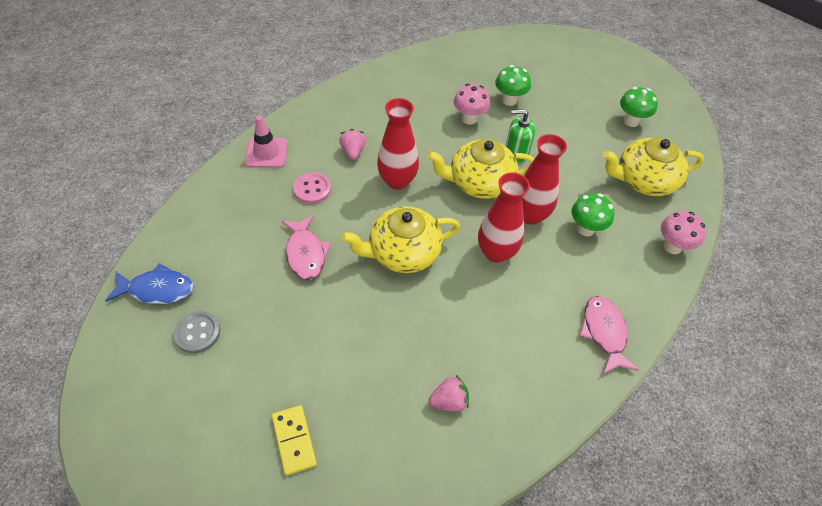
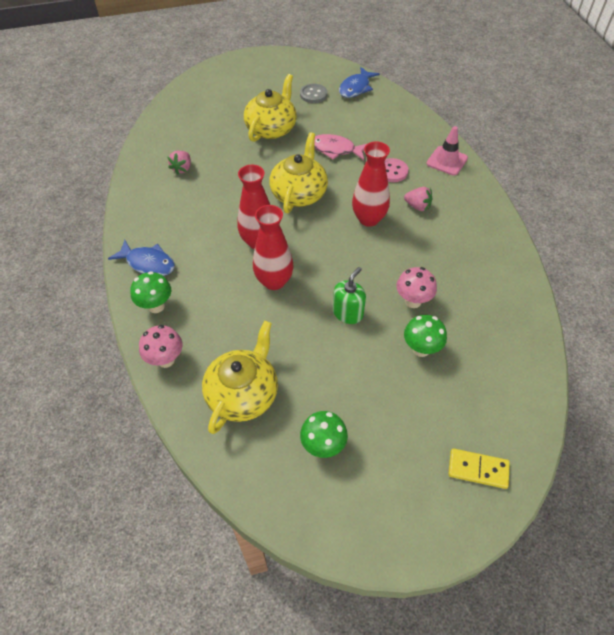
camera: 125 degrees right, 0 degrees up
yellow domino [272,405,317,475] -> yellow domino moved to [448,448,510,489]
yellow teapot [427,139,534,199] -> yellow teapot moved to [244,74,297,142]
green mushroom [572,193,614,236] -> green mushroom moved to [130,271,171,313]
pink fish [580,296,639,374] -> blue fish [108,240,175,276]

